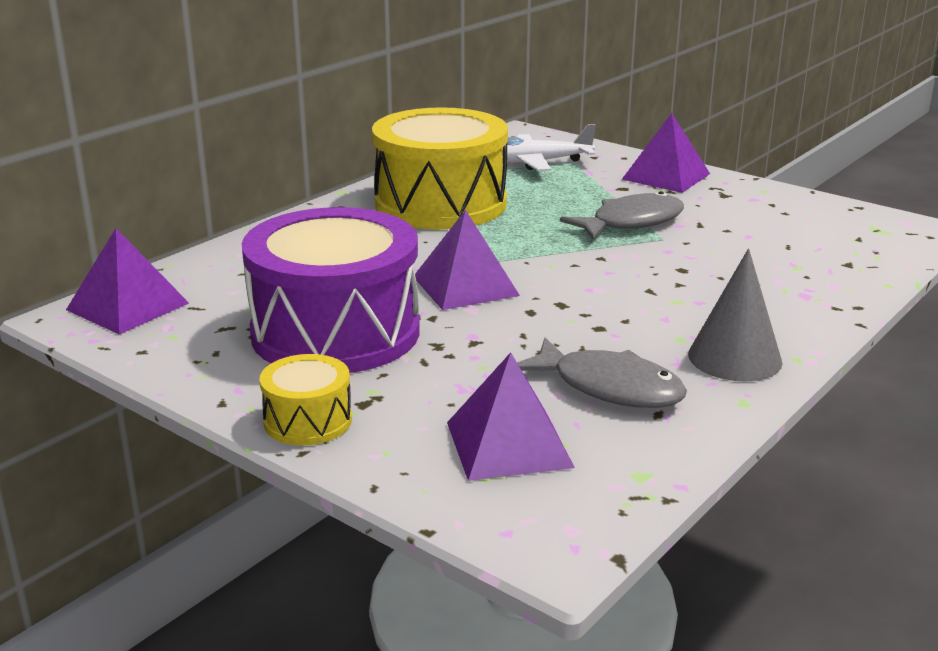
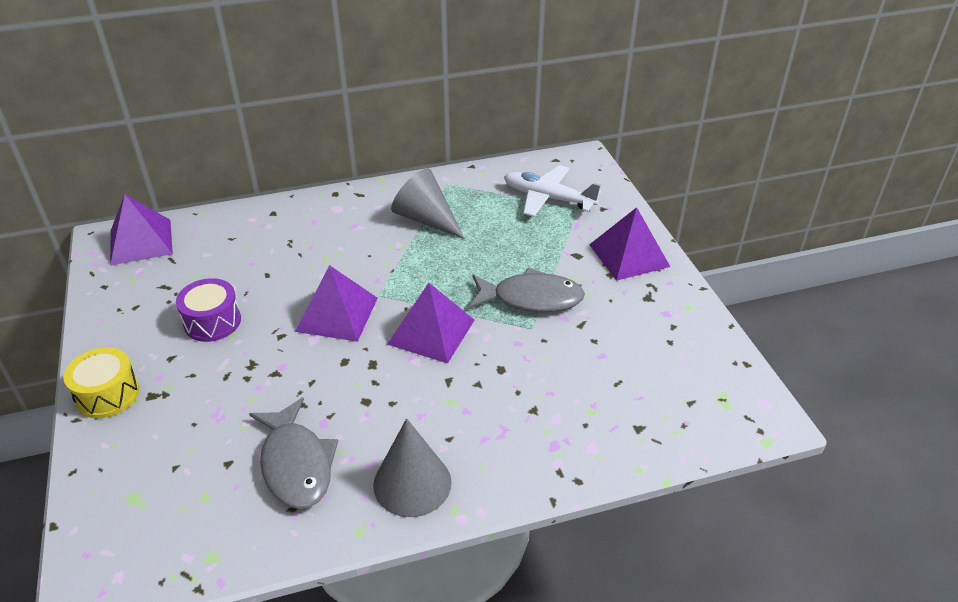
camera: 35 degrees right, 15 degrees up
purple drum [242,207,420,373] -> purple drum [176,278,241,342], size x0.45
yellow drum [372,107,508,229] -> grey cone [391,168,465,239]
purple pyramid [447,352,575,481] -> purple pyramid moved to [387,283,474,363]

